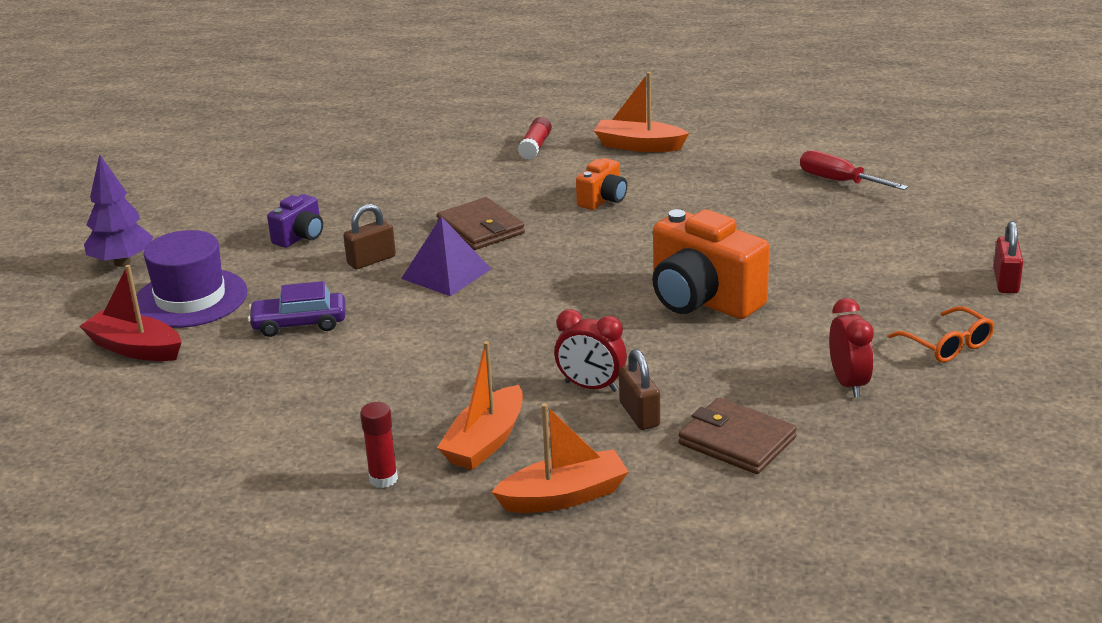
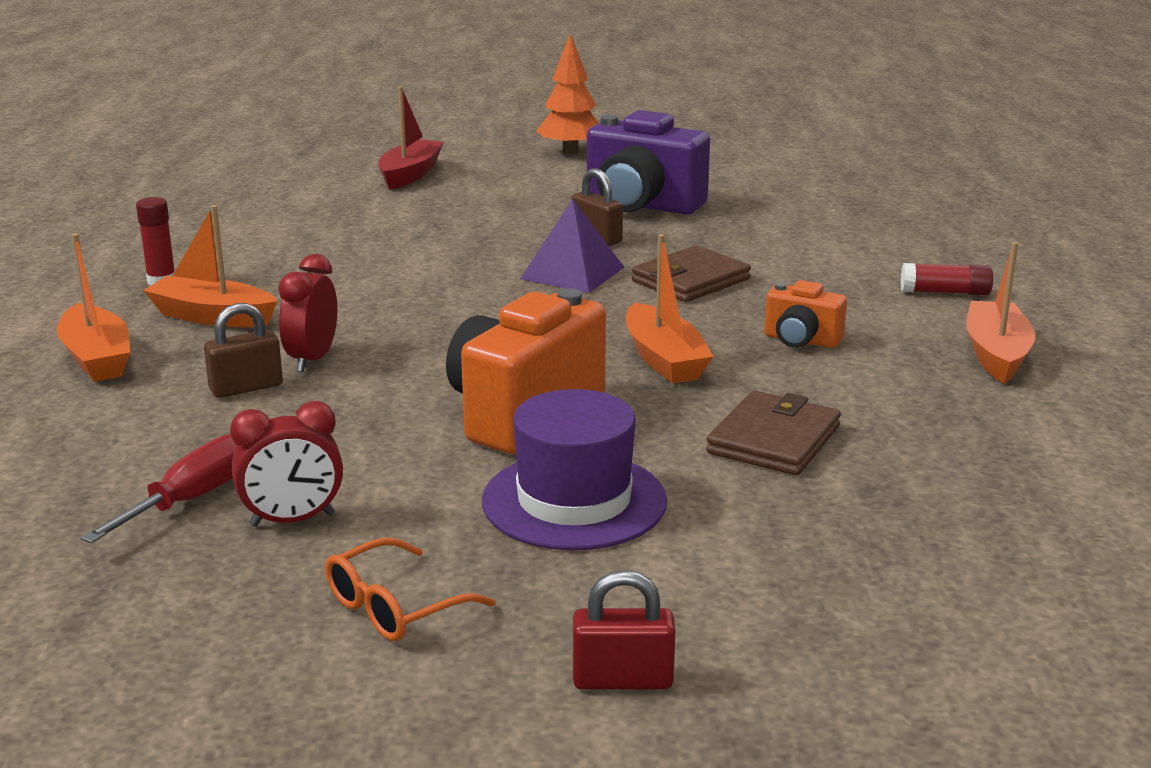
camera: 80 degrees right, 5 degrees down
purple tree [84,154,153,267] -> orange tree [536,34,599,155]
purple hat [136,230,248,328] -> purple hat moved to [482,389,667,550]
purple car [248,281,346,337] -> none
purple camera [267,194,323,248] -> purple camera [587,110,710,215], size x1.94
brown wallet [678,398,797,474] -> brown wallet moved to [706,391,841,475]
red screwdriver [800,150,908,190] -> red screwdriver moved to [81,434,237,543]
none -> orange boat [626,234,714,384]

